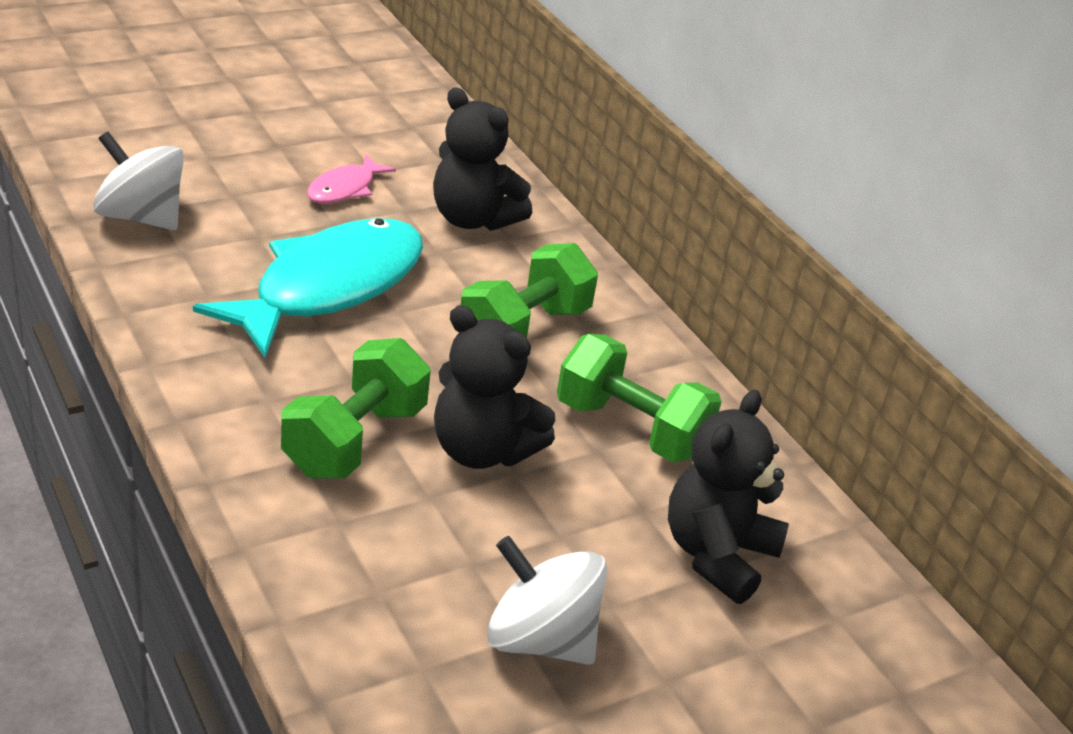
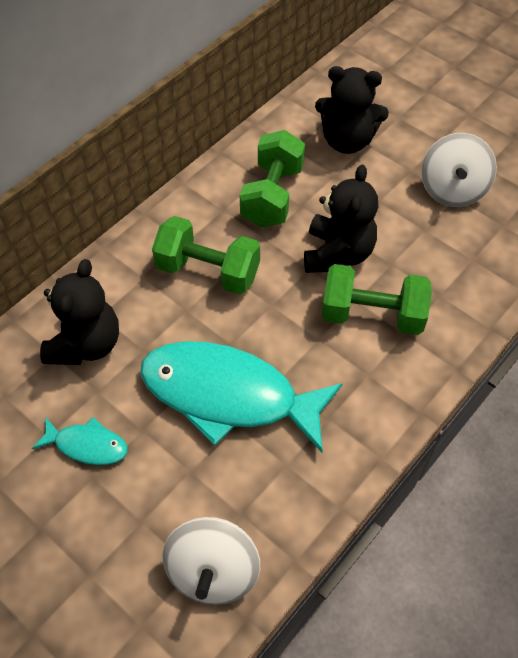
camera: 105 degrees left, 20 degrees up
pink fish [307,154,396,203] -> turquoise fish [32,417,128,465]

